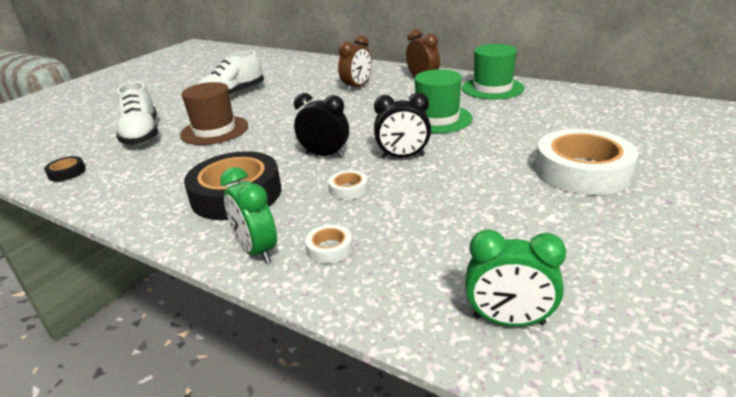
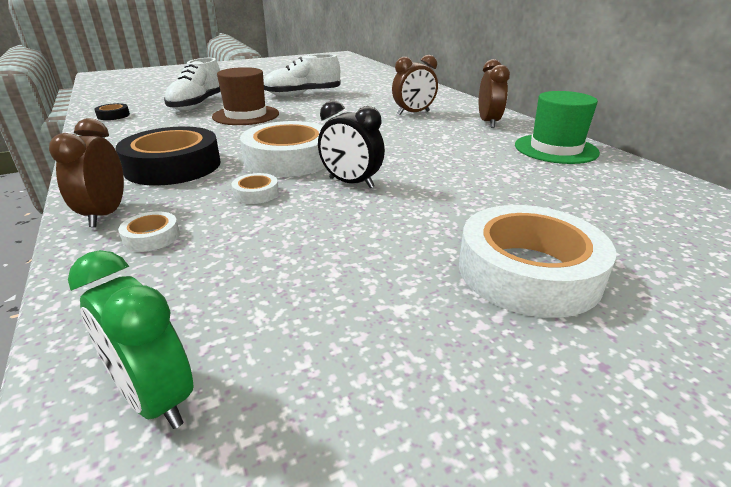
camera: 30 degrees right, 0 degrees up
green clock [220,167,277,263] -> brown clock [49,118,124,227]
black clock [294,93,349,158] -> white tape [240,121,325,177]
green hat [415,69,473,133] -> none

